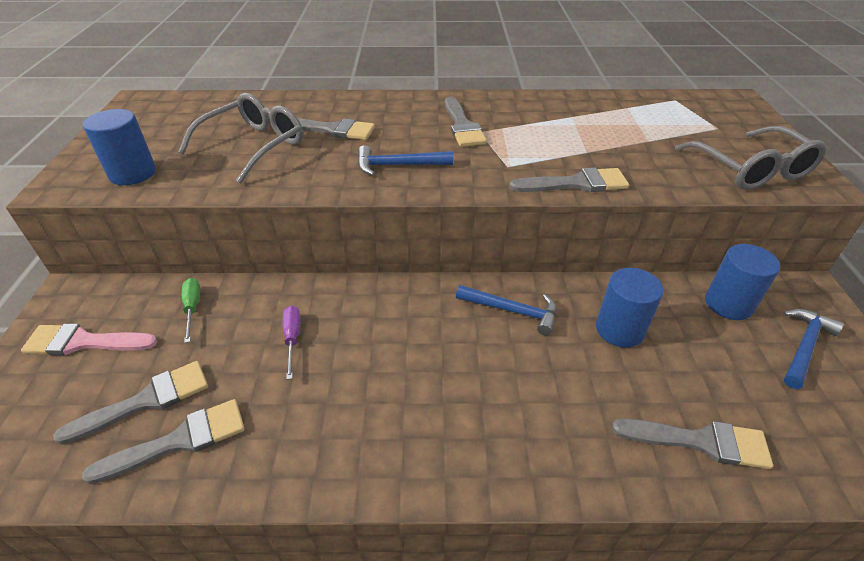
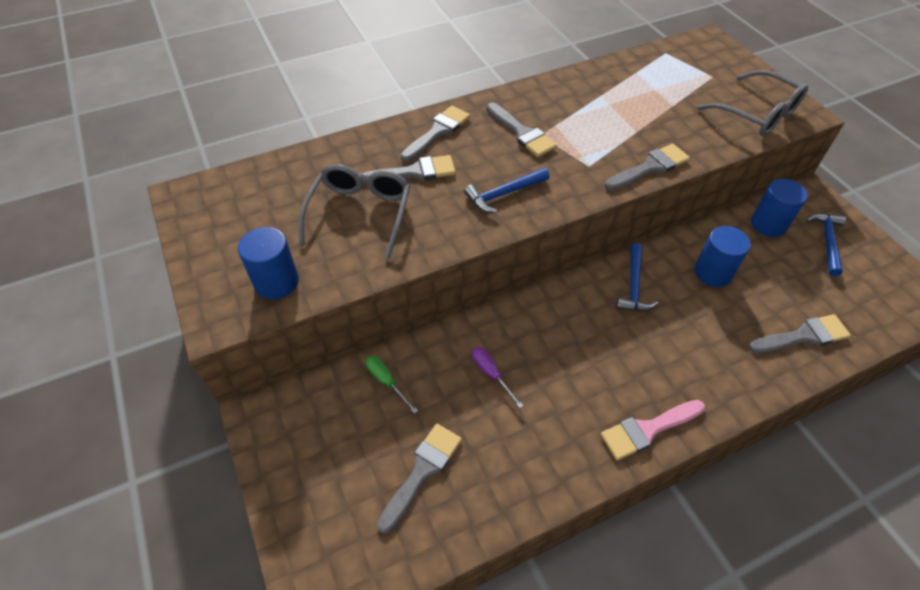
camera: 25 degrees left, 10 degrees up
pink brush [21,324,158,356] -> pink brush moved to [600,400,705,460]
grey brush [82,399,245,484] -> grey brush moved to [400,106,470,162]
blue hammer [456,285,557,336] -> blue hammer turned 105 degrees clockwise [616,243,658,311]

